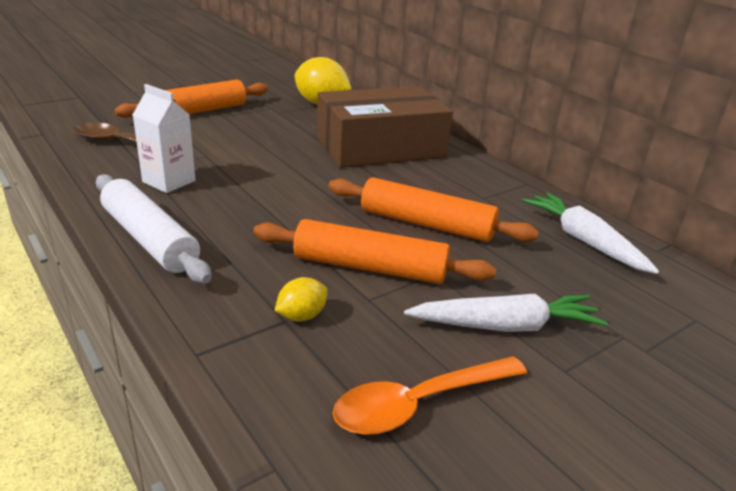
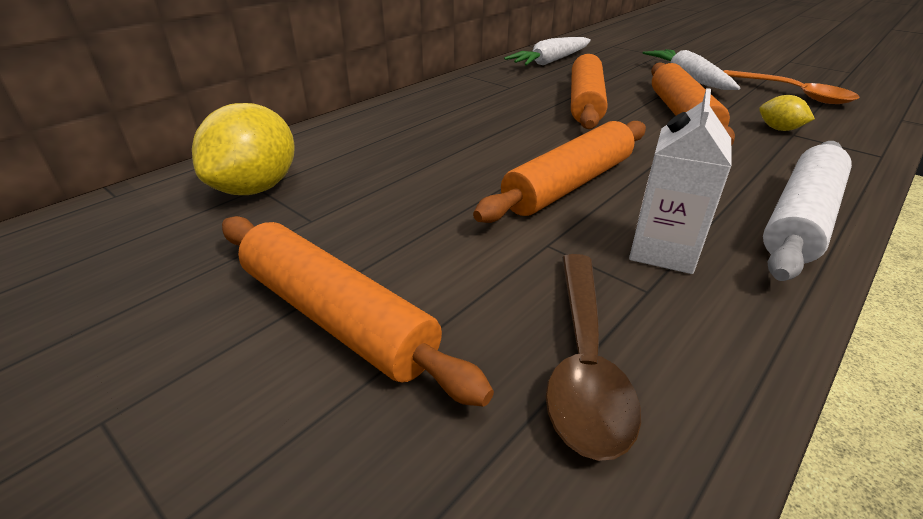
camera: 100 degrees left, 5 degrees up
brown box [317,86,453,168] -> none
none -> orange rolling pin [473,121,646,223]

